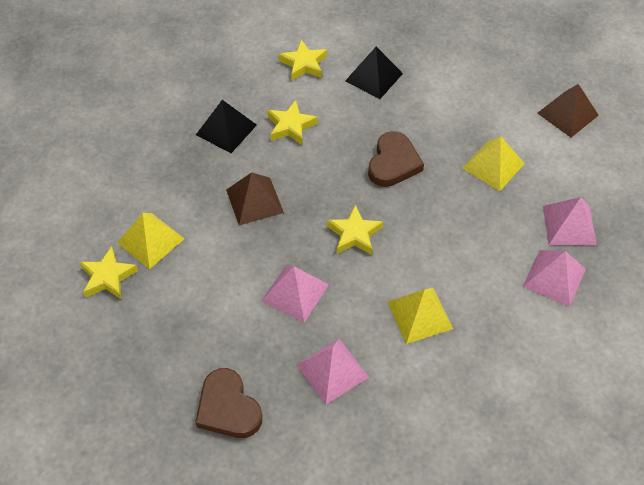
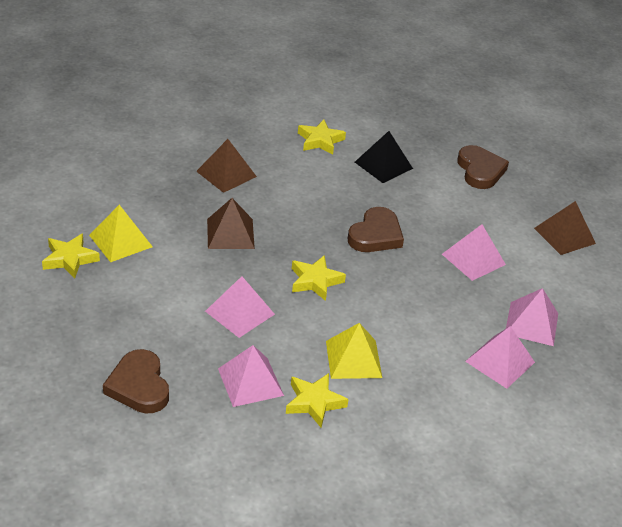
camera: 10 degrees right, 15 degrees down
black pyramid [196,100,257,153] -> brown pyramid [196,139,257,193]
yellow star [267,100,318,145] -> yellow star moved to [286,373,348,427]
yellow pyramid [462,136,525,191] -> pink pyramid [442,224,506,281]
none -> brown heart [457,145,509,189]

